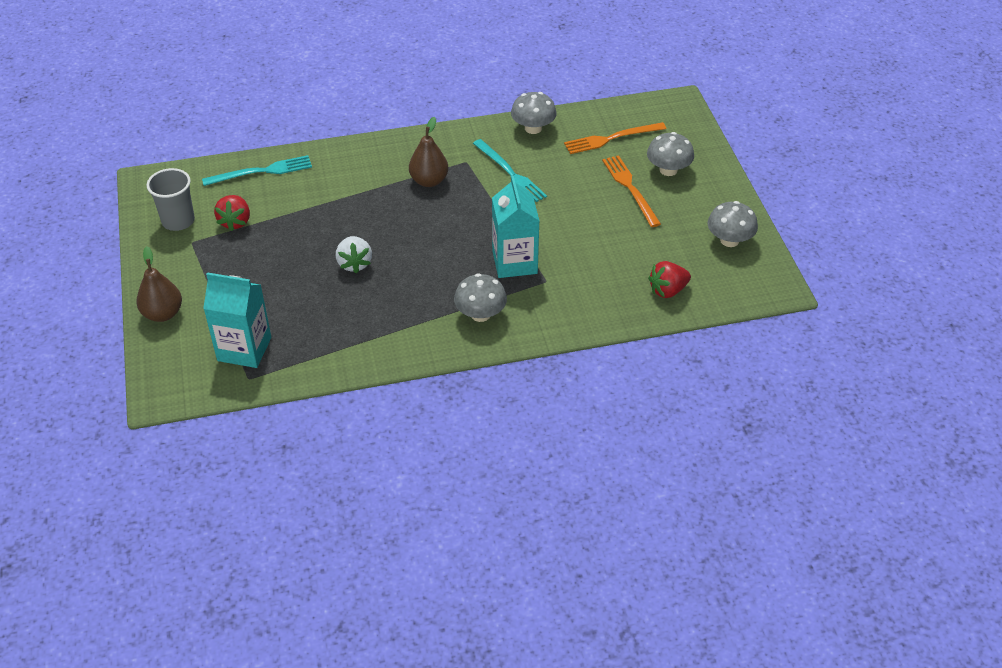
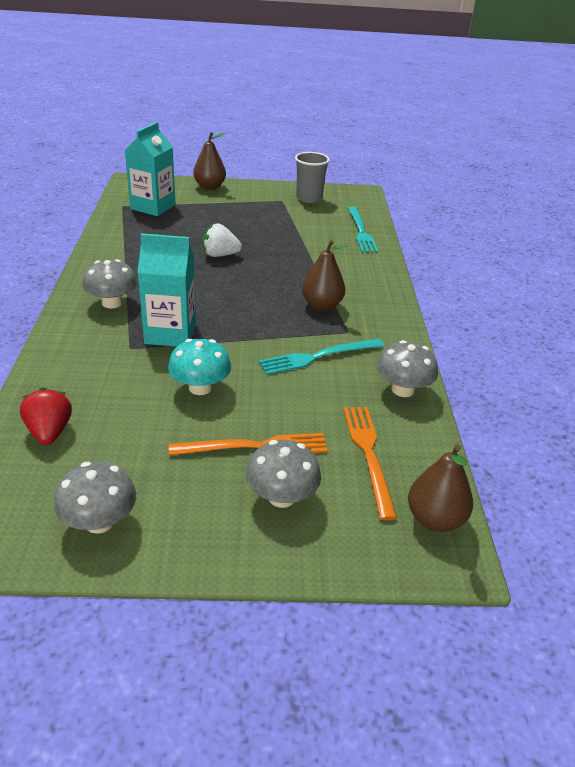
camera: 100 degrees right, 10 degrees down
red strawberry [214,195,250,231] -> none
none -> turquoise mushroom [168,338,231,395]
none -> brown pear [408,444,473,532]

